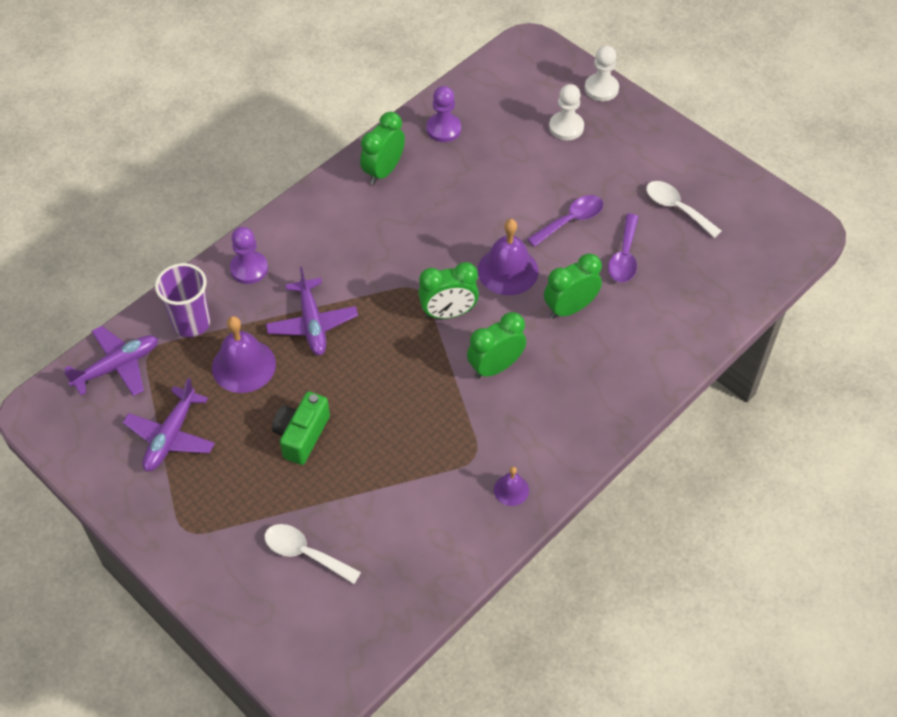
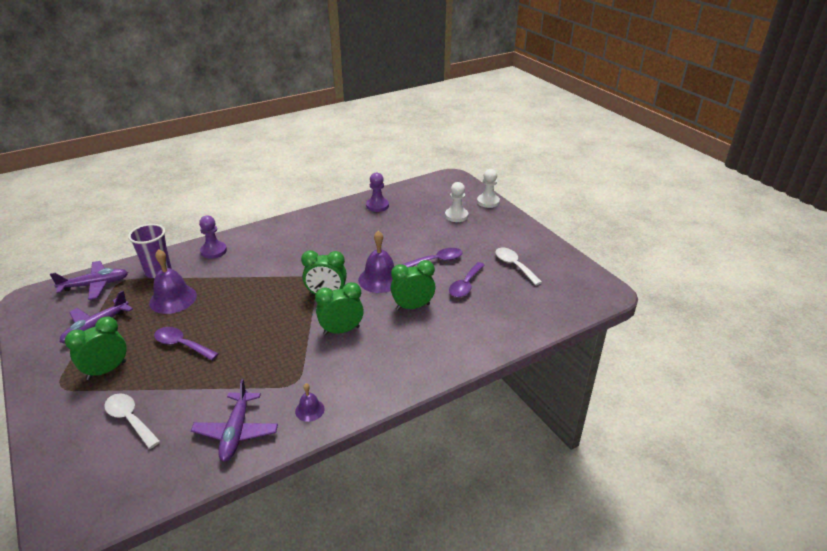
camera: 15 degrees right, 20 degrees down
purple plane [266,267,358,355] -> purple plane moved to [191,379,278,462]
green camera [272,391,330,465] -> purple spoon [154,327,218,360]
green clock [360,112,405,185] -> green clock moved to [65,316,127,380]

